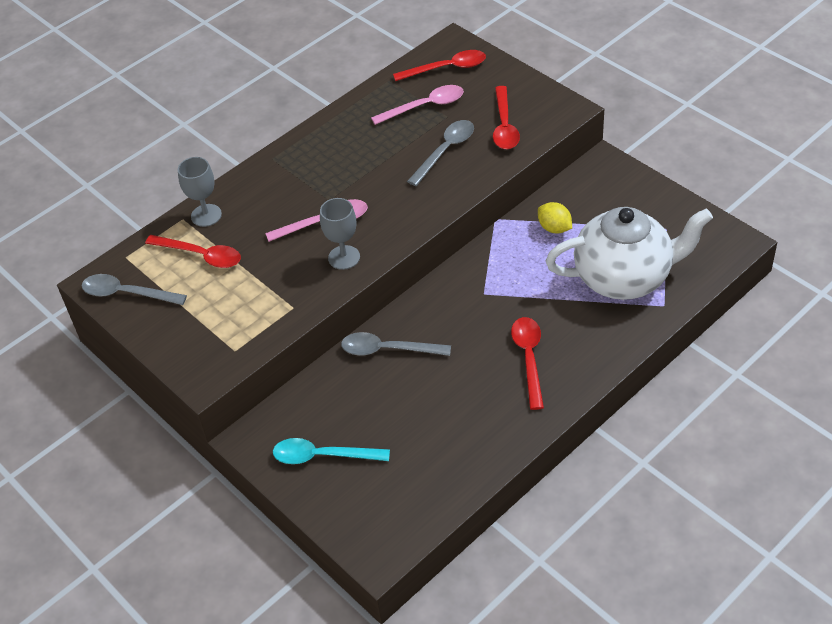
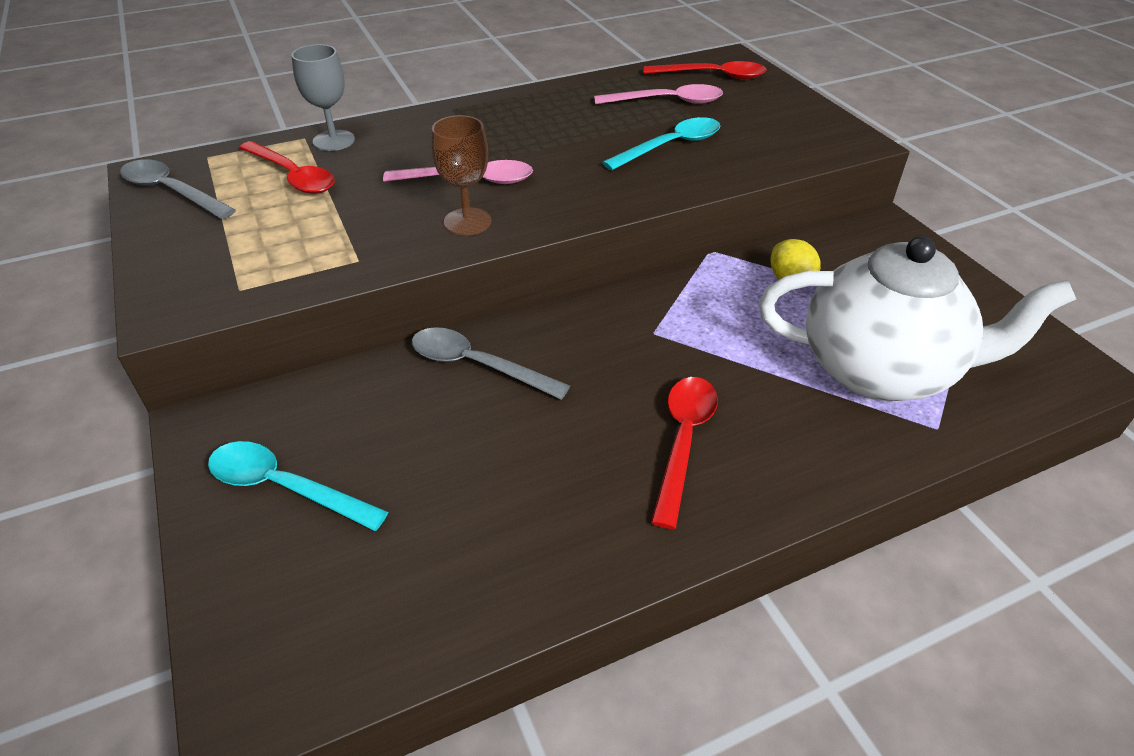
camera: 15 degrees right, 5 degrees down
grey goblet [320,198,360,270] -> brown goblet [431,115,491,236]
grey spoon [407,120,474,186] -> turquoise spoon [602,117,720,170]
red spoon [493,86,520,149] -> none

